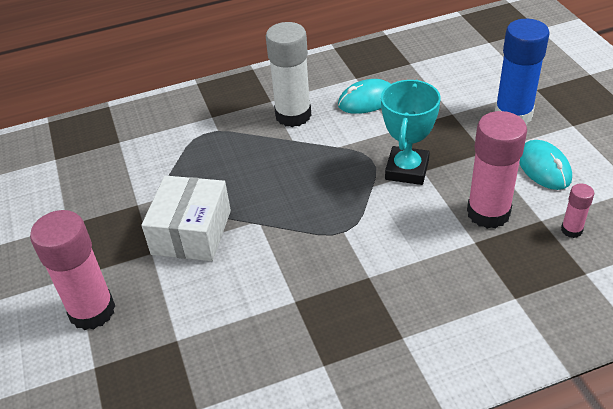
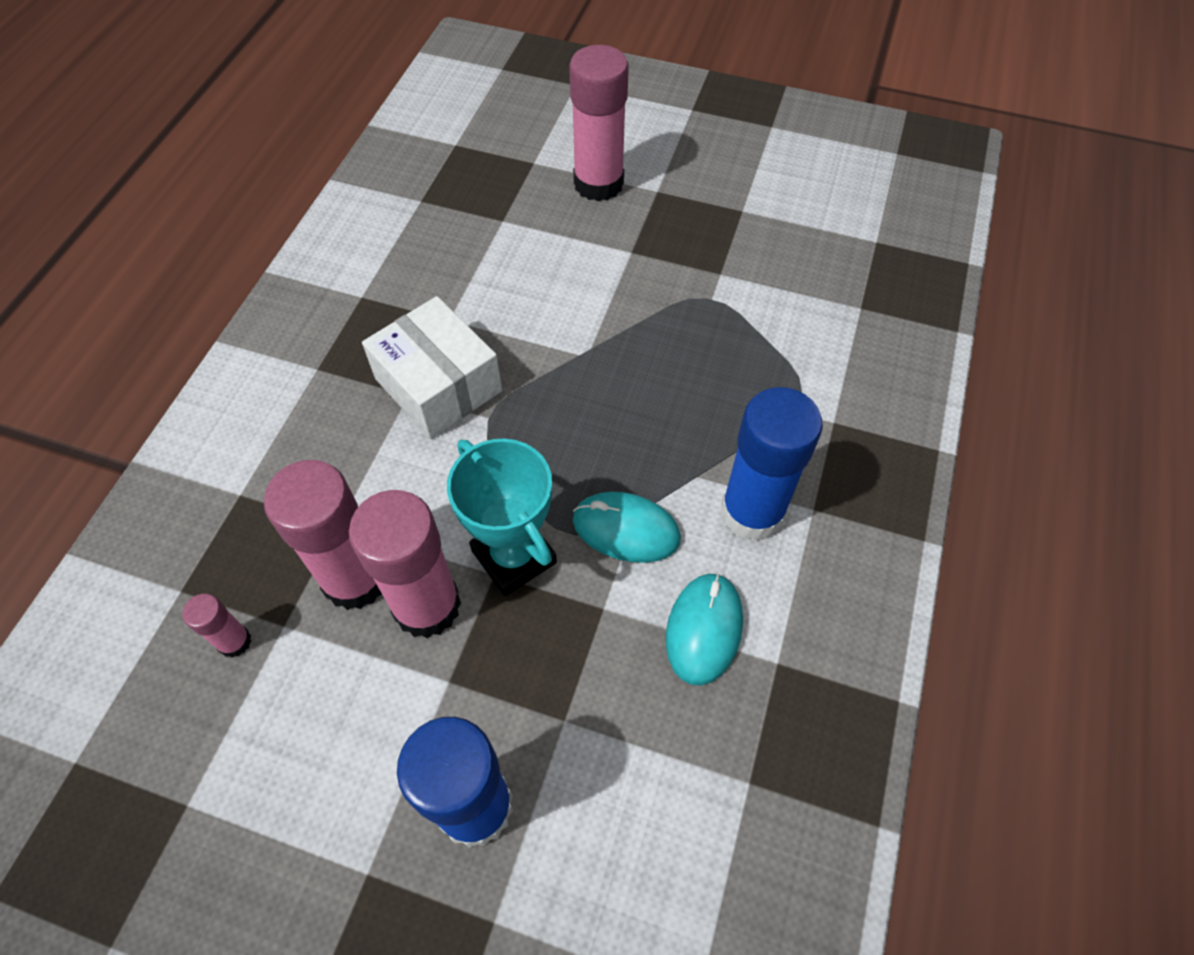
camera: 125 degrees right, 15 degrees up
white box [141,175,231,261] -> white box moved to [362,296,502,439]
white glue stick [266,22,311,127] -> blue glue stick [721,387,823,541]
turquoise mouse [519,140,572,190] -> turquoise mouse moved to [573,492,681,563]
none -> pink glue stick [349,490,461,638]

